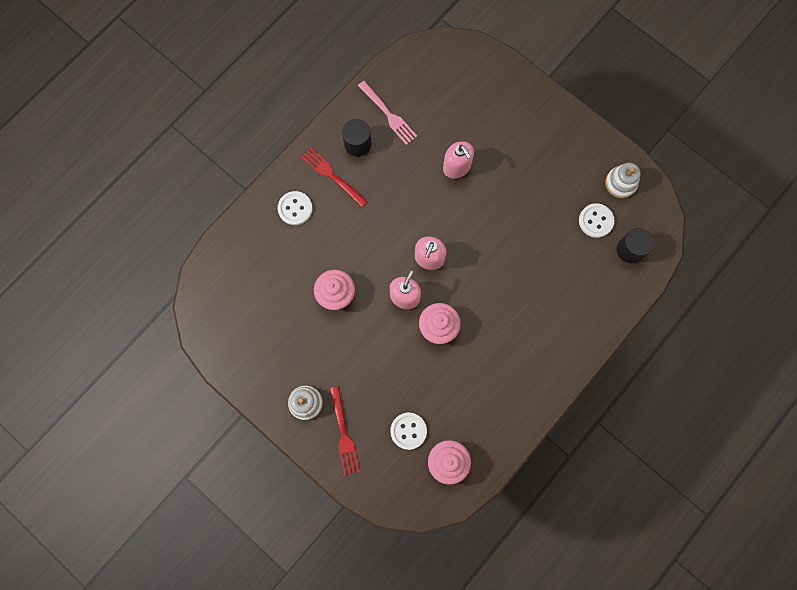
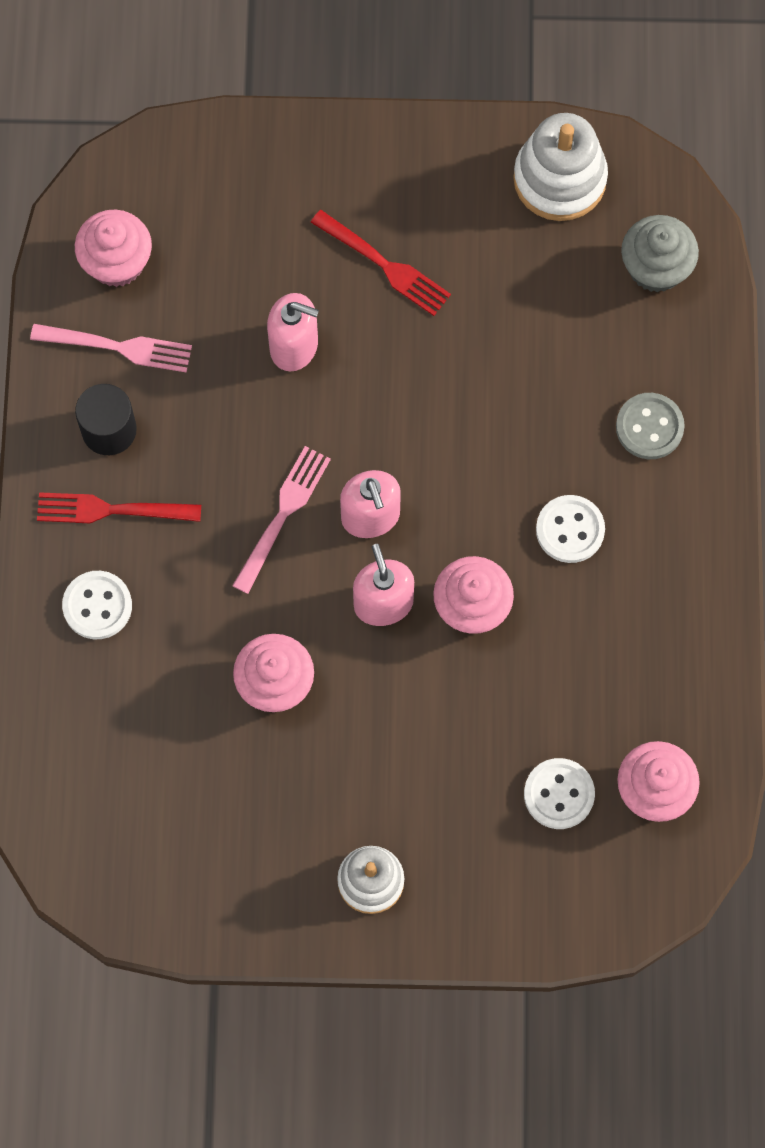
camera: 40 degrees left, 5 degrees down
red fork [329,386,360,475] -> red fork moved to [310,210,451,316]
white button [579,203,614,238] -> white button moved to [536,495,605,563]
white stacking toy [605,163,641,198] -> white stacking toy [513,113,608,221], size x1.51
black cylinder [617,228,654,263] -> grey cupcake [621,215,699,293]
none -> pink cupcake [75,210,152,287]
none -> pink fork [232,446,331,594]
none -> grey button [616,393,685,459]

